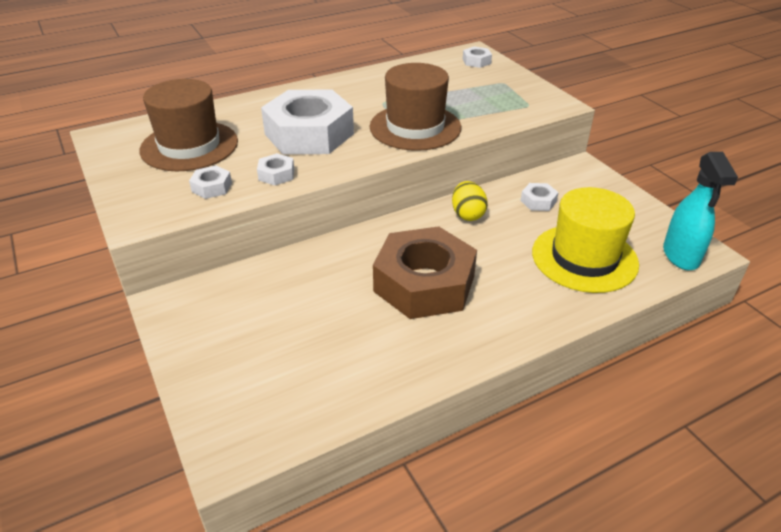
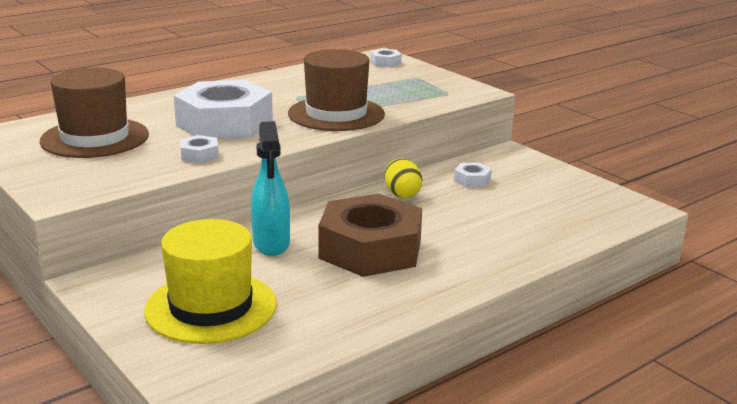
camera: 10 degrees left, 15 degrees down
white nut [189,166,232,199] -> none
yellow hat [532,187,639,293] -> yellow hat moved to [144,219,277,344]
turquoise spray bottle [663,152,738,270] -> turquoise spray bottle moved to [251,121,290,256]

